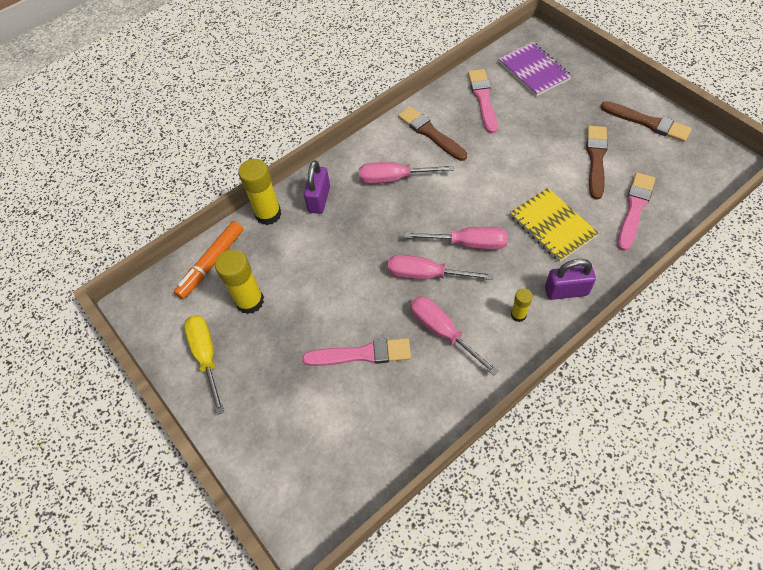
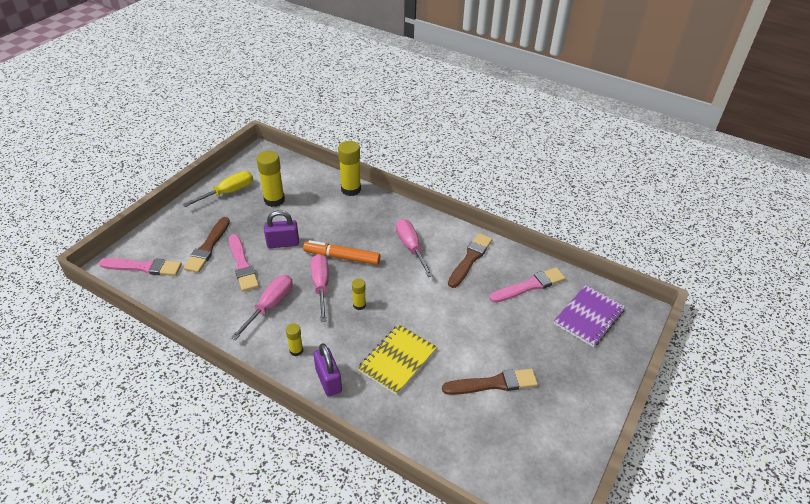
camera: 65 degrees right, 15 degrees down
orange marker [174,221,244,299] -> orange marker moved to [303,240,380,265]
purple padlock [304,160,330,214] -> purple padlock moved to [264,210,299,248]
pink screwdriver [404,227,508,250] -> yellow glue stick [352,279,366,310]
brown brush [601,101,692,142] -> brown brush moved to [184,217,230,273]
pink brush [617,172,655,251] -> pink brush moved to [99,258,182,276]

